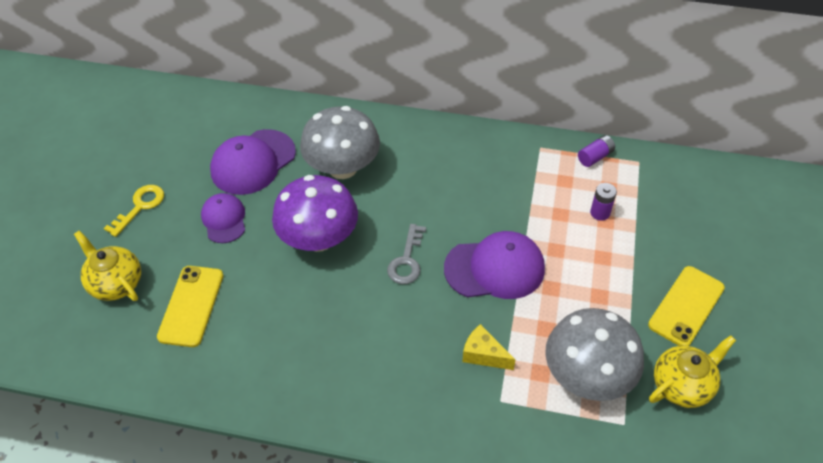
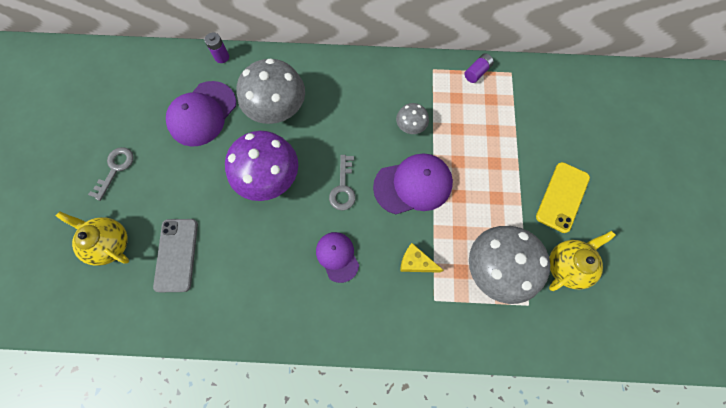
camera: 10 degrees left, 20 degrees up
yellow key [104,185,164,237] -> grey key [88,147,134,201]
yellow phone [157,266,223,347] -> grey phone [153,219,198,292]
purple cap [201,193,245,243] -> purple cap moved to [316,232,359,283]
purple battery [590,183,617,221] -> purple battery moved to [204,33,229,63]
none -> grey mushroom [396,103,429,134]

